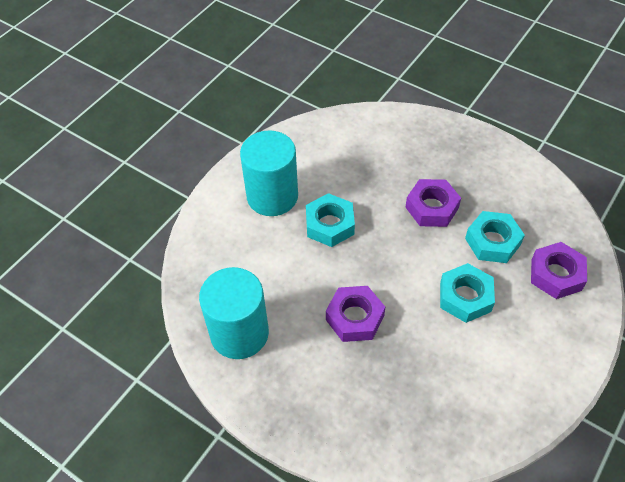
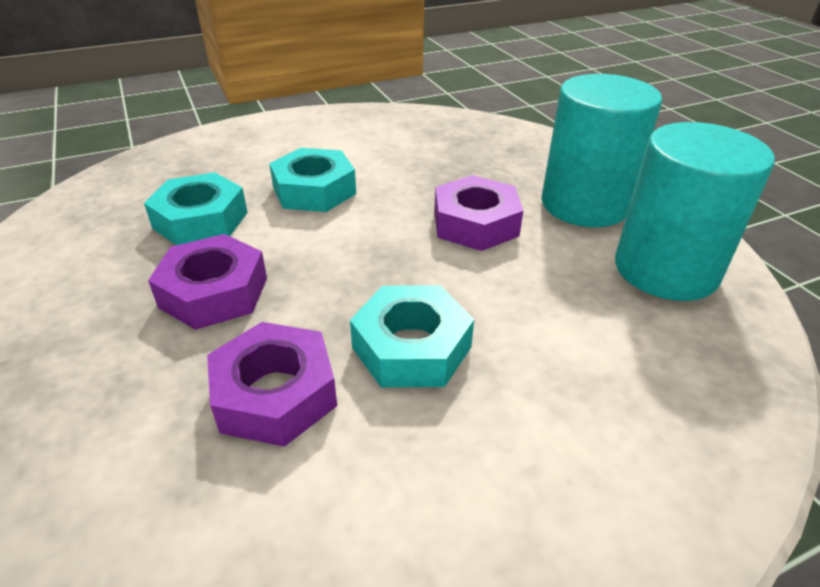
camera: 150 degrees left, 15 degrees down
turquoise cylinder [240,130,298,216] -> turquoise cylinder moved to [541,74,662,227]
purple nut [531,242,587,299] -> purple nut moved to [207,322,337,447]

